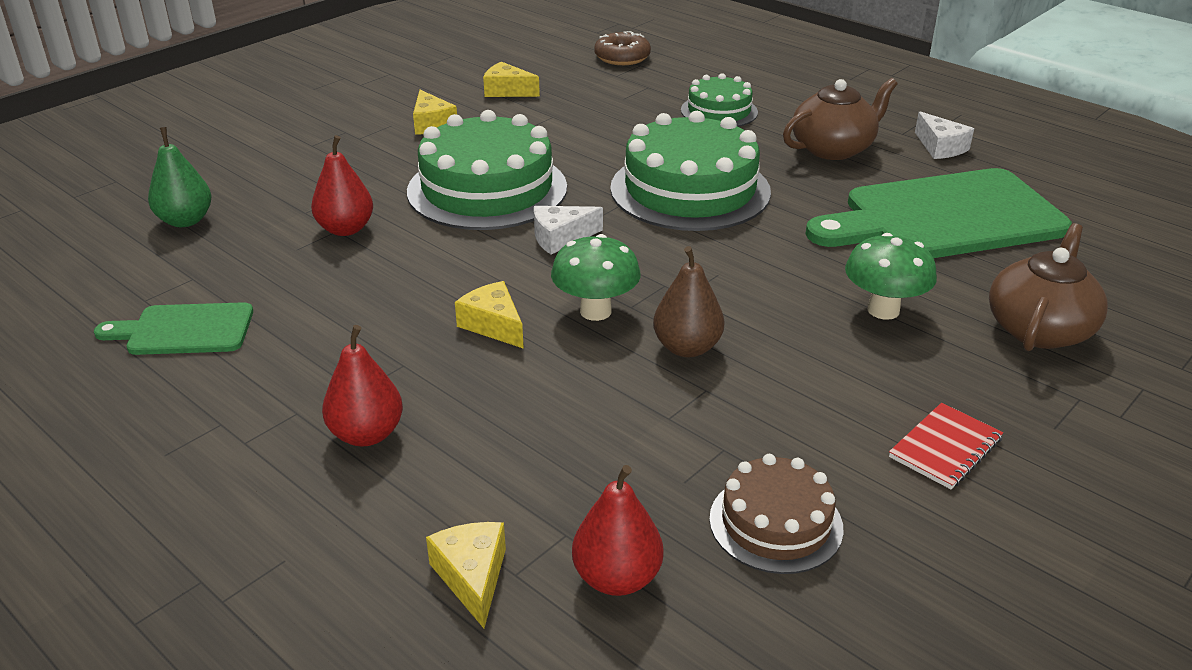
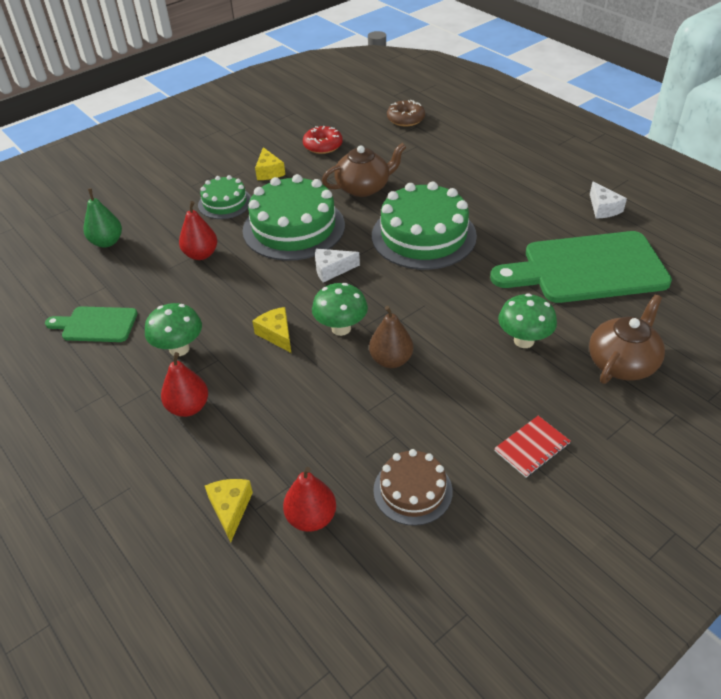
camera: 10 degrees right, 10 degrees up
yellow cheese [483,62,540,97] -> red donut [303,126,342,154]
green cake [681,73,758,127] -> green cake moved to [198,175,251,219]
brown teapot [783,78,897,160] -> brown teapot moved to [322,143,406,197]
none -> green mushroom [145,303,202,356]

